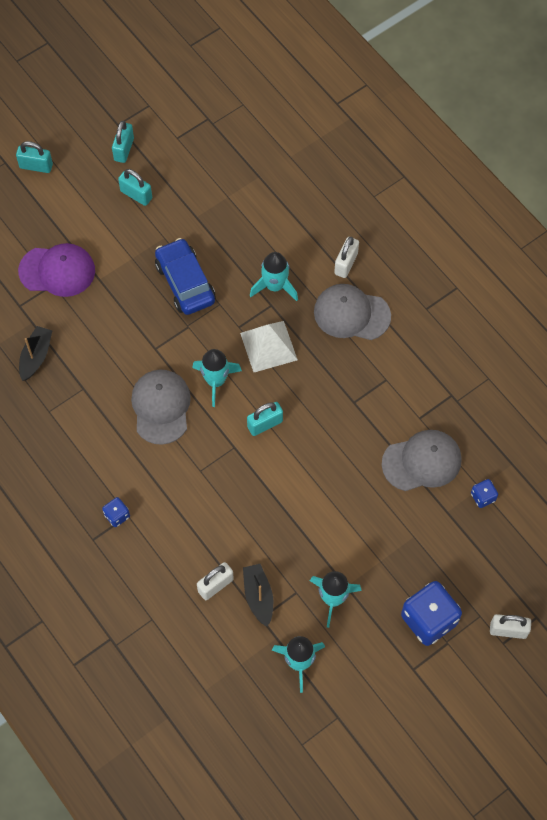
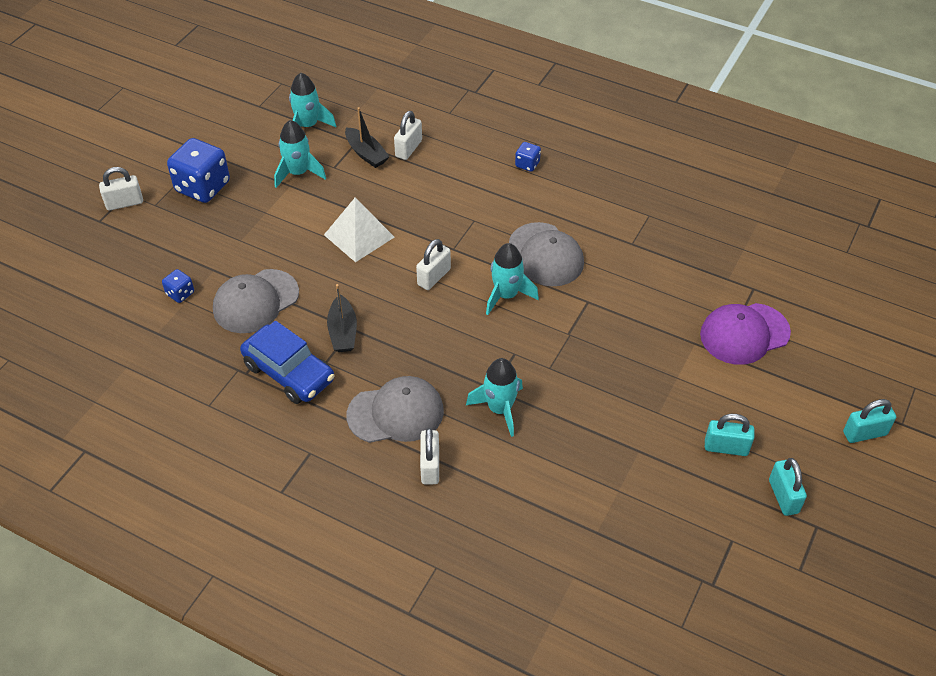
camera: 155 degrees right, 15 degrees down
black boat [19,326,53,381] -> black boat moved to [327,284,357,352]
blue car [155,238,216,315] -> blue car moved to [240,321,334,404]
white pyramid [240,321,298,372] -> white pyramid moved to [324,198,394,262]
turquoise padlock [247,402,283,436] -> white padlock [416,239,451,290]

